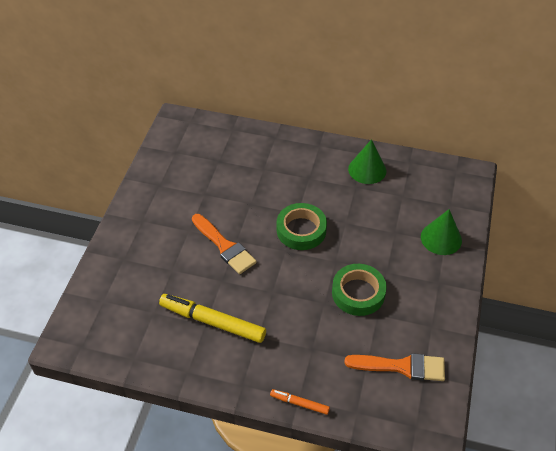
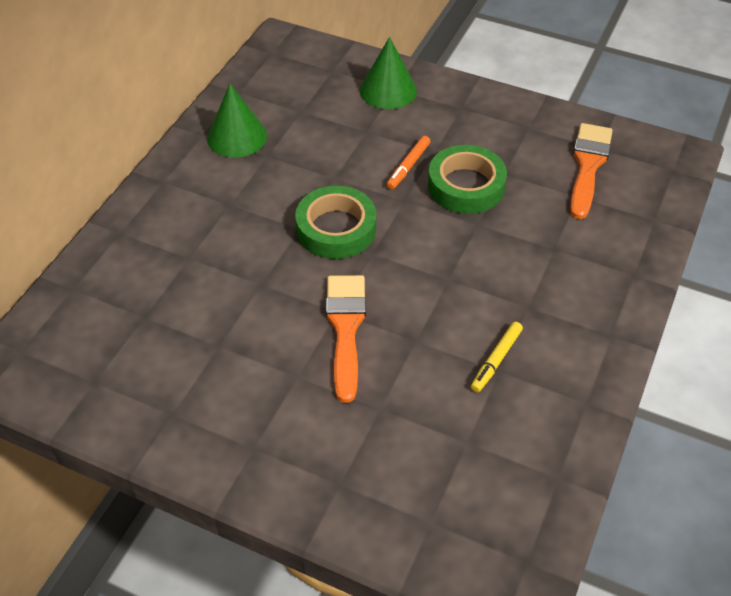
camera: 80 degrees left, 0 degrees up
yellow marker [159,294,266,343] -> yellow marker [471,322,523,392], size x0.50
orange brush [192,214,257,274] -> orange brush turned 60 degrees counterclockwise [326,275,366,403]
orange marker [270,389,330,415] -> orange marker moved to [387,136,430,189]

